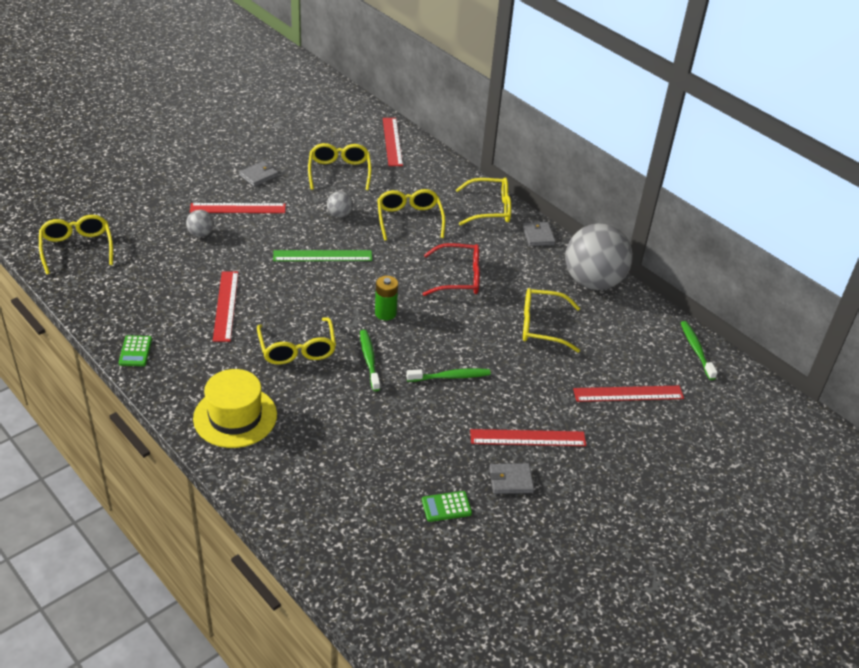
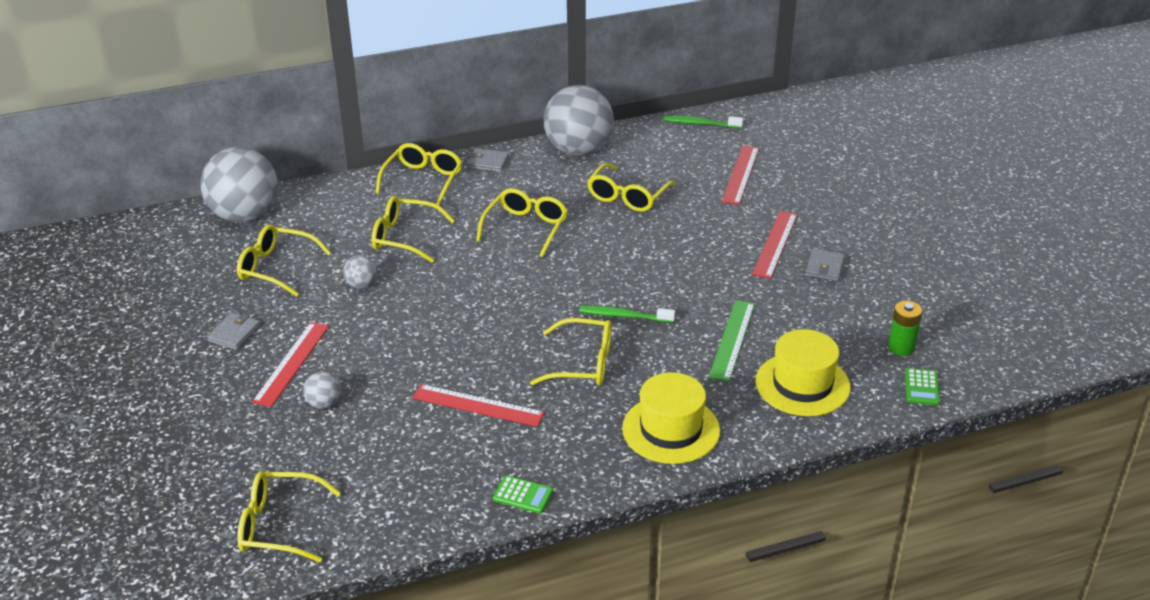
camera: 65 degrees left, 5 degrees down
grey wallet [239,161,279,187] -> grey wallet turned 45 degrees clockwise [207,313,260,350]
green ruler [273,250,372,261] -> green ruler moved to [709,300,755,382]
green battery [375,276,398,320] -> green battery moved to [888,301,922,356]
red ruler [383,118,403,166] -> grey ball [200,147,278,222]
green toothbrush [406,368,491,382] -> none
green calculator [422,491,472,522] -> green calculator moved to [905,368,940,405]
red glasses [423,243,480,296] -> yellow glasses [476,188,568,257]
none -> yellow hat [756,329,850,416]

